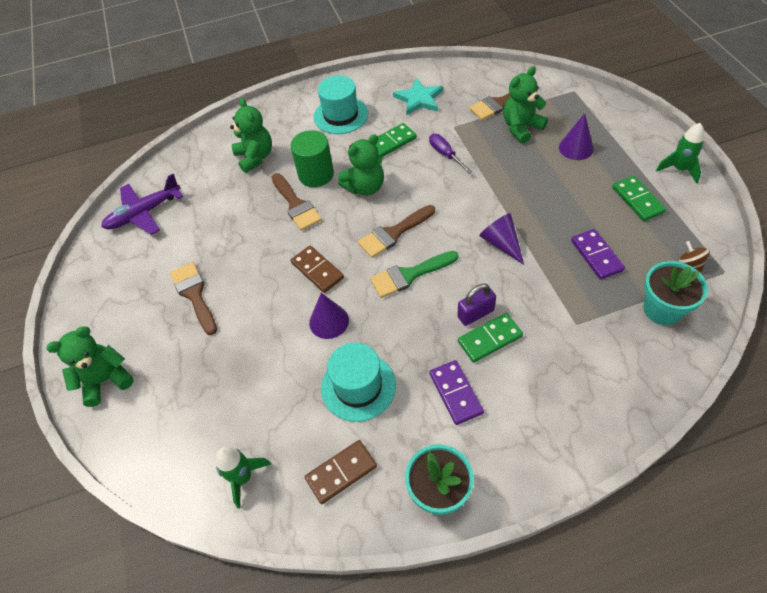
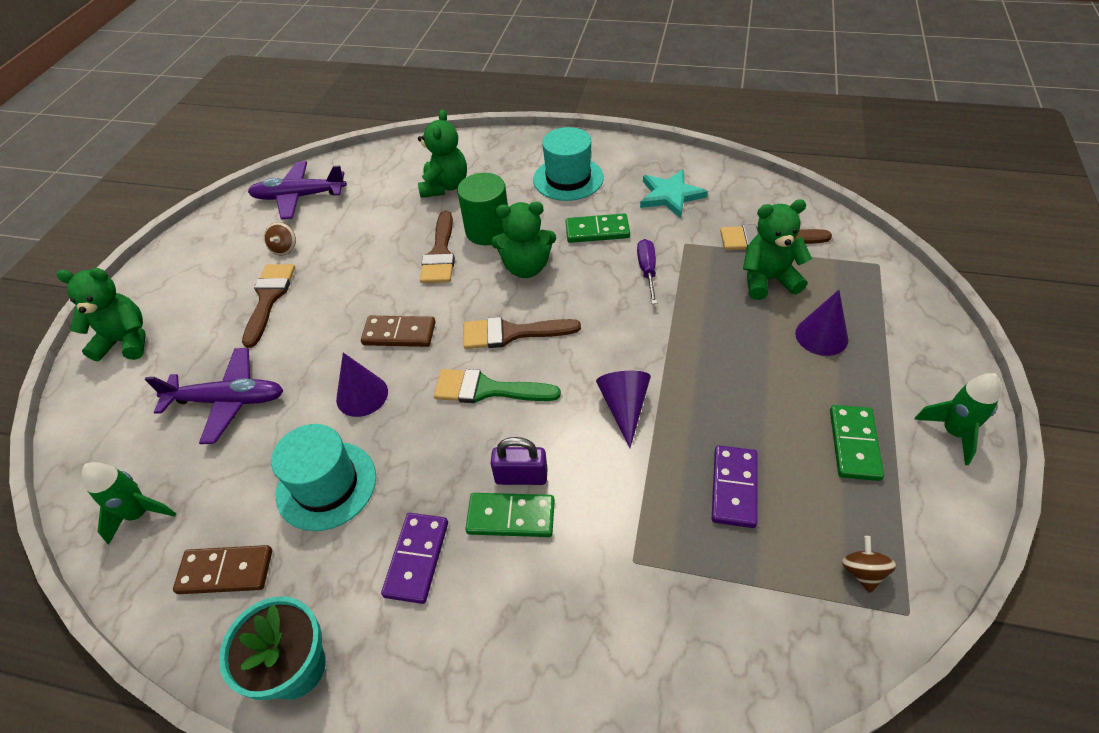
camera: 30 degrees right, 5 degrees down
brown domino [291,246,344,293] -> brown domino turned 75 degrees counterclockwise [361,316,436,347]
turquoise flower pot [643,261,708,325] -> none
none -> purple plane [145,348,284,444]
none -> brown spinning top [264,222,296,255]

